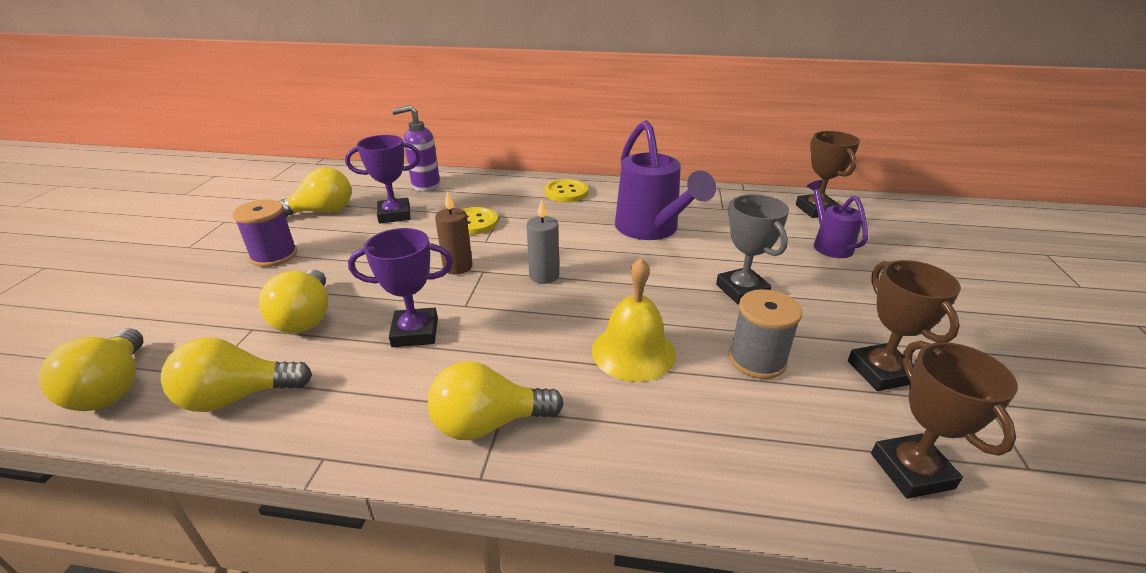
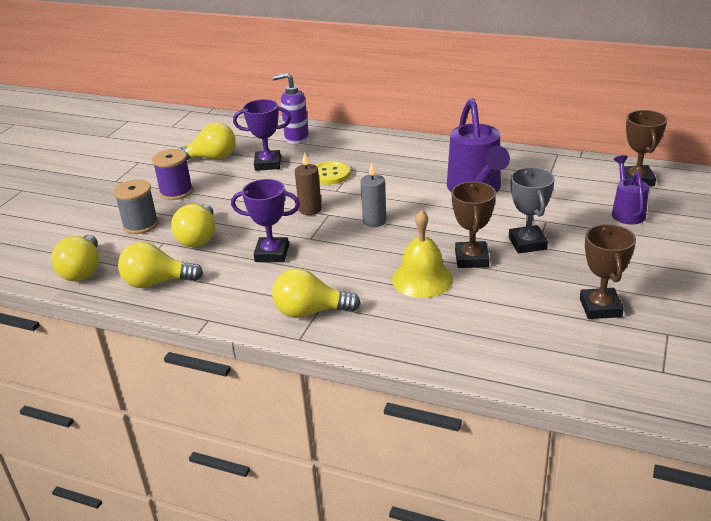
camera: 15 degrees right, 0 degrees up
yellow button [545,179,588,202] -> none
grey spool [729,289,802,379] -> grey spool moved to [114,180,158,234]
brown trophy [871,341,1018,499] -> brown trophy moved to [452,182,496,268]

